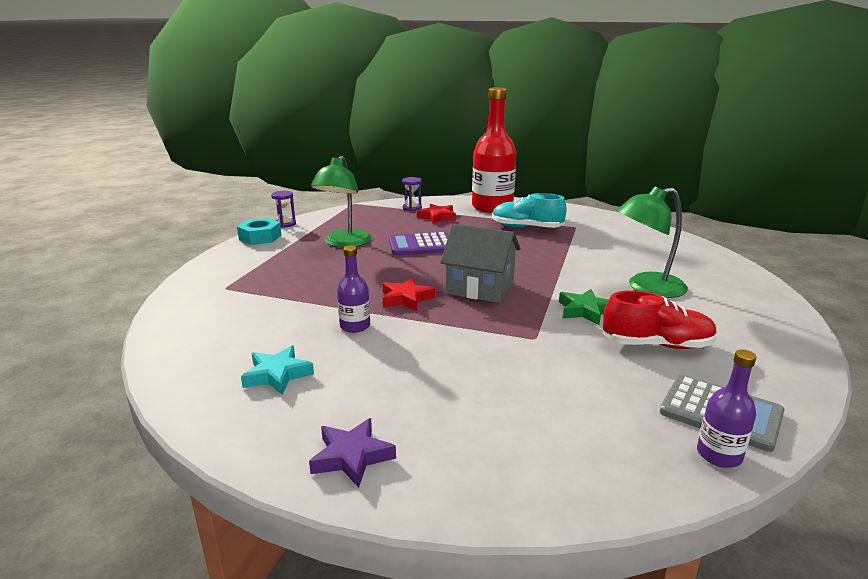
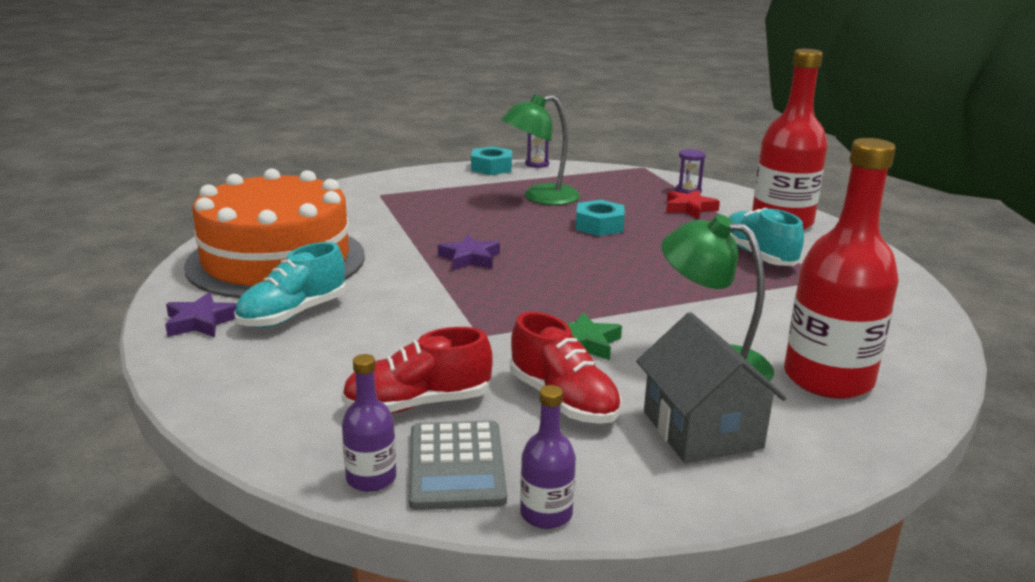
camera: 50 degrees right, 0 degrees up
turquoise star [241,346,314,395] -> orange cake [184,168,365,298]
purple bottle [337,245,370,333] -> purple bottle moved to [520,385,576,529]
red star [382,277,435,311] -> purple star [438,235,500,270]
purple calculator [389,232,449,256] -> turquoise nut [576,200,625,236]
grey house [440,224,521,303] -> grey house moved to [636,312,786,463]
none -> turquoise shoe [234,242,346,328]
none -> red shoe [341,327,493,413]
none -> red bottle [784,138,899,399]

